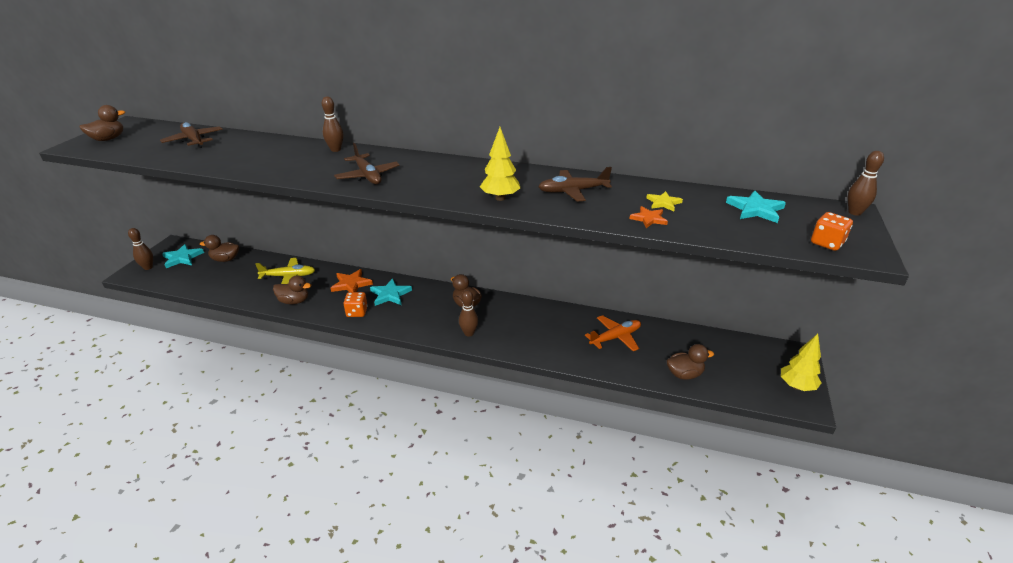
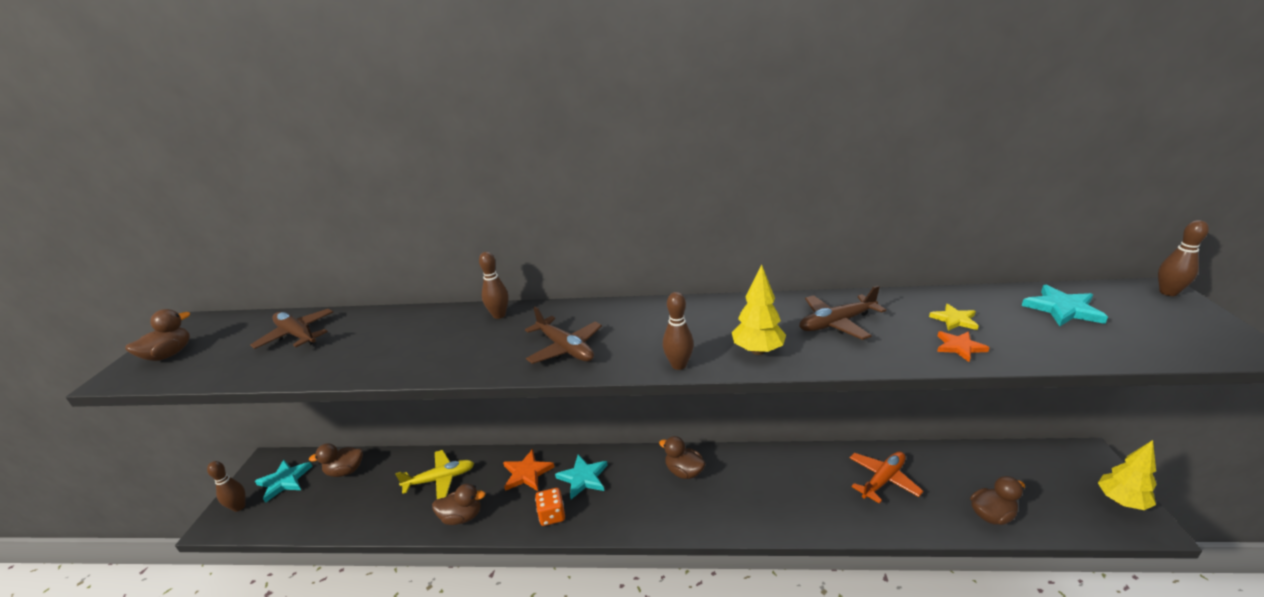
camera: 10 degrees left, 5 degrees down
brown bowling pin [459,290,478,337] -> brown bowling pin moved to [663,292,694,370]
orange dice [811,212,853,251] -> none

